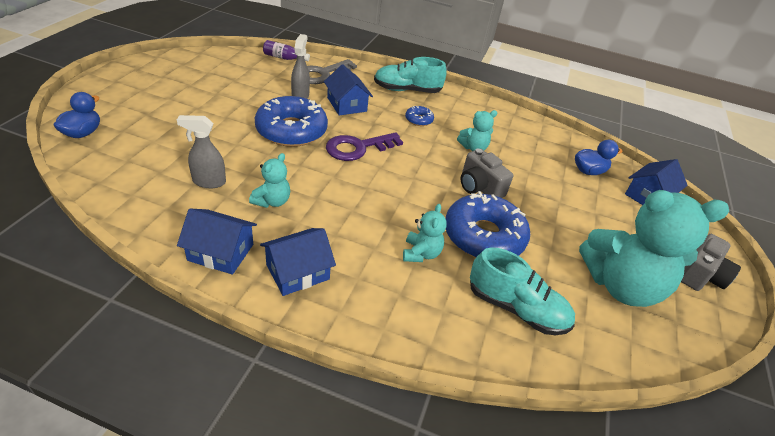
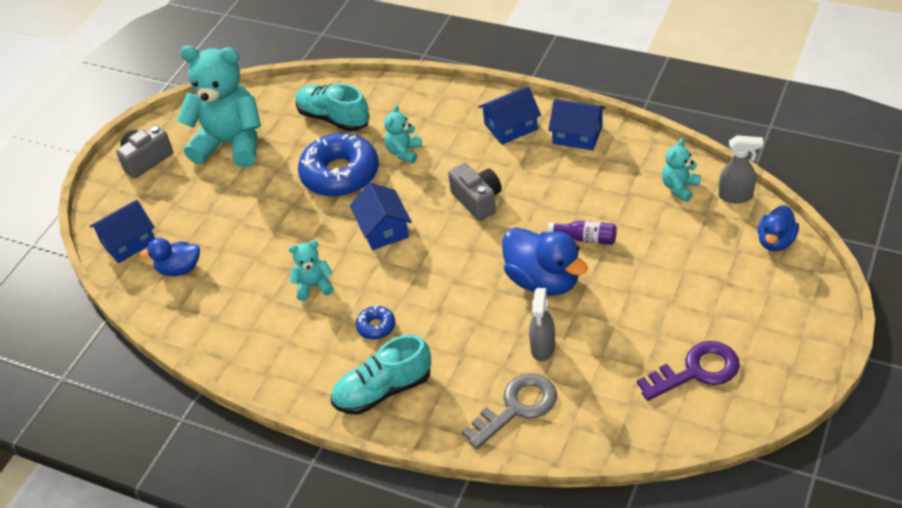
camera: 165 degrees left, 5 degrees up
grey spray bottle [177,115,226,188] -> grey spray bottle moved to [718,135,763,203]
turquoise teddy bear [249,153,290,208] -> turquoise teddy bear moved to [662,138,701,202]
blue donut [255,96,328,147] -> blue duck [502,227,588,296]
purple bottle [263,40,310,61] -> purple bottle moved to [548,221,617,245]
blue house [324,64,373,115] -> blue house moved to [350,183,412,250]
purple key [326,132,403,161] -> purple key moved to [637,341,740,401]
turquoise shoe [374,57,447,93] -> turquoise shoe turned 150 degrees clockwise [331,335,431,415]
grey camera [461,149,513,198] -> grey camera moved to [448,163,502,221]

